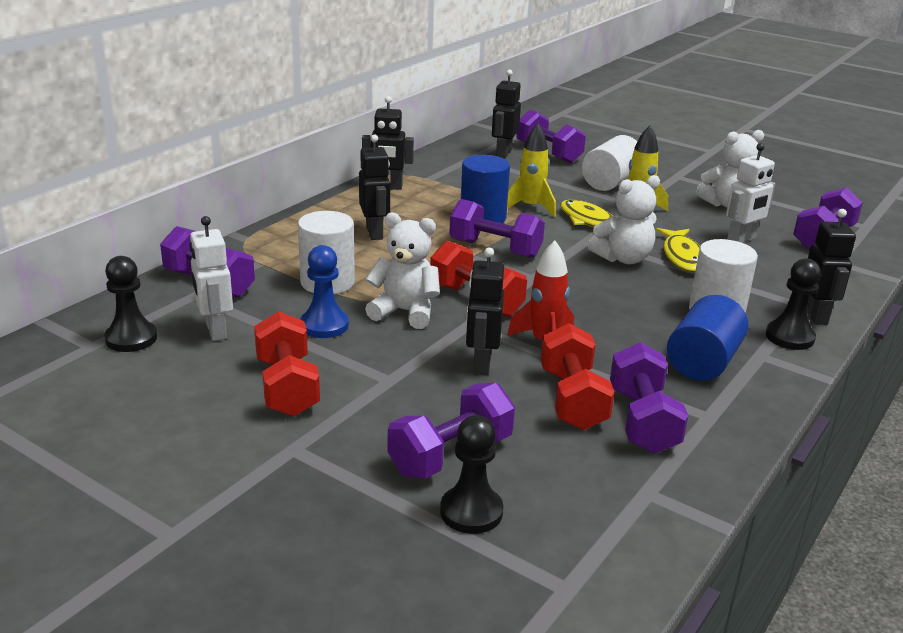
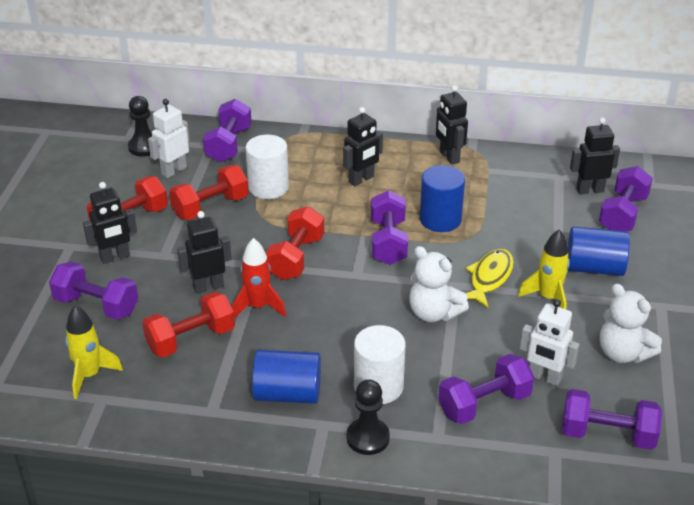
camera: 65 degrees right, 10 degrees up
blue pawn [300,245,349,338] -> red dumbbell [169,165,249,220]
white teddy bear [365,213,440,329] -> none
black pawn [440,415,503,534] -> none
yellow rocket [507,123,556,217] -> yellow rocket moved to [65,305,123,399]
white cylinder [582,135,637,191] -> blue cylinder [567,227,630,276]
purple dumbbell [610,342,688,454] -> purple dumbbell moved to [438,354,534,424]
yellow fish [656,228,700,272] -> none
black robot [808,209,856,325] -> black robot moved to [83,182,137,264]

